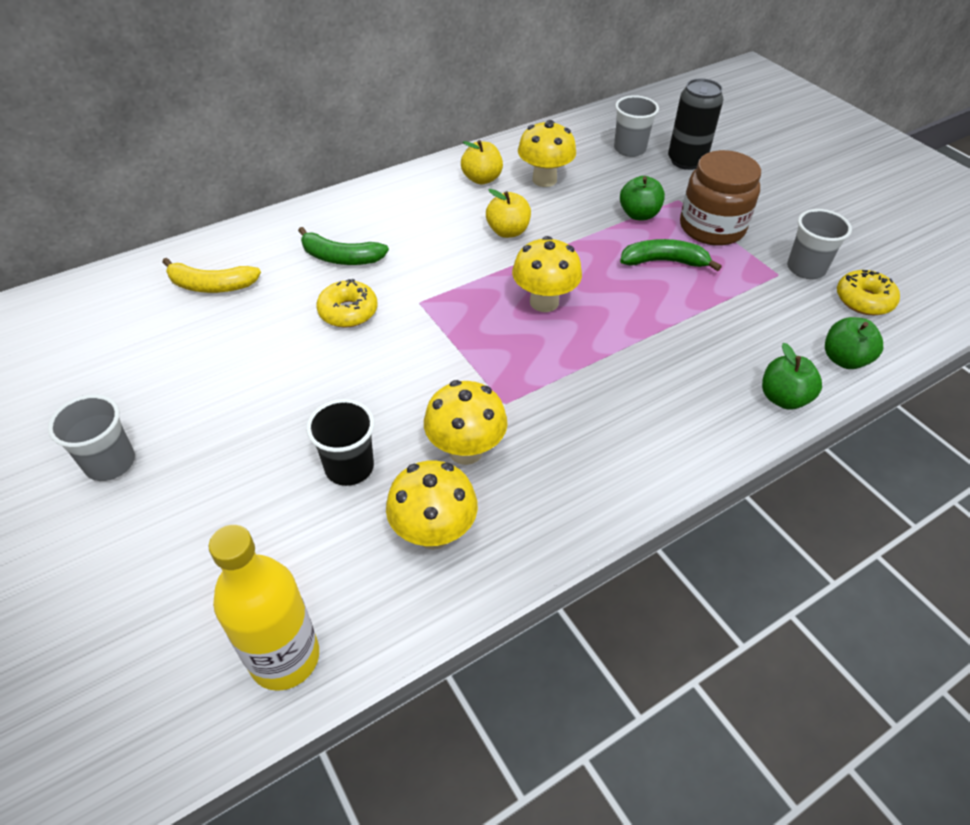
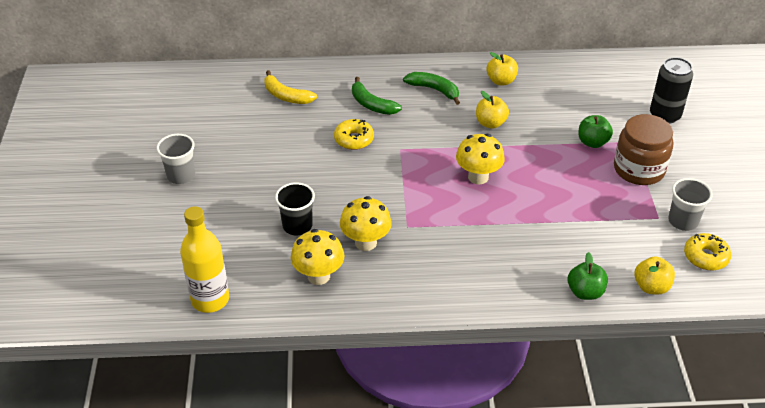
camera: 30 degrees right, 5 degrees down
yellow mushroom [518,120,576,187] -> none
grey cup [614,95,659,157] -> none
green banana [620,239,722,271] -> green banana moved to [403,72,460,105]
green apple [825,317,883,369] -> yellow apple [634,256,675,295]

